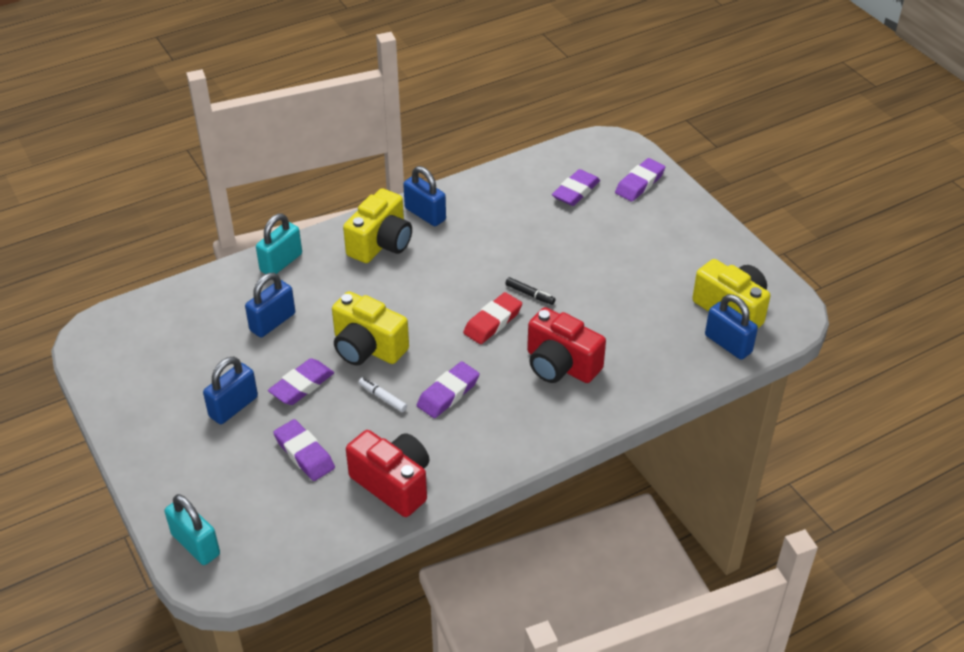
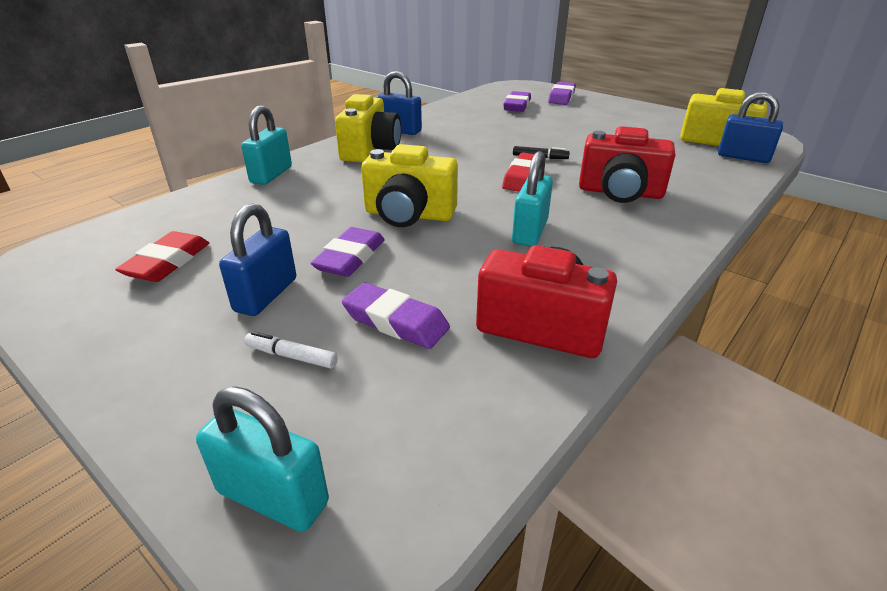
camera: 20 degrees left, 10 degrees down
blue padlock [245,273,295,337] -> none
white marker [359,377,407,412] -> white marker moved to [244,331,338,369]
purple eraser [417,361,480,418] -> turquoise padlock [512,151,553,247]
none -> red eraser [115,231,209,282]

